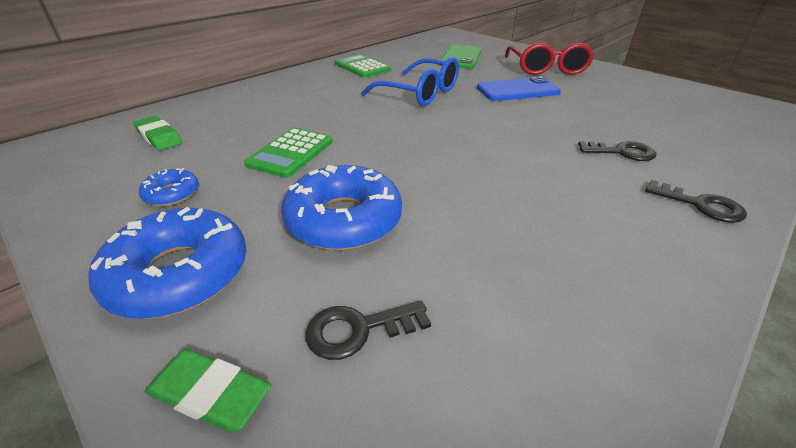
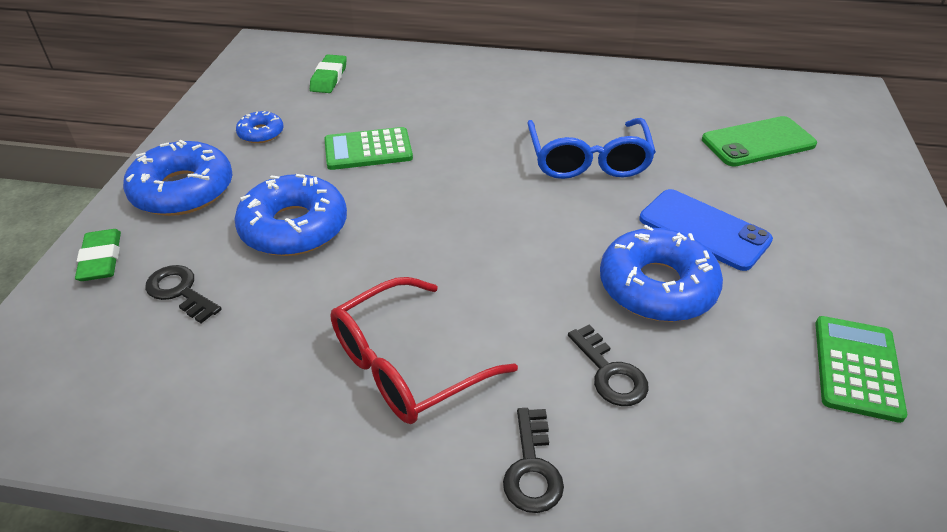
camera: 55 degrees right, 5 degrees up
green calculator [334,54,391,78] -> green calculator moved to [815,316,907,423]
red glasses [505,43,594,75] -> red glasses moved to [330,277,518,424]
none -> blue donut [600,225,723,322]

